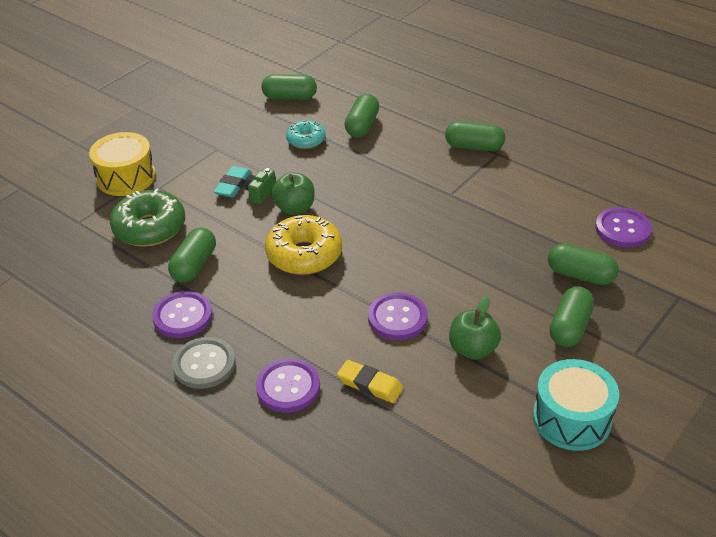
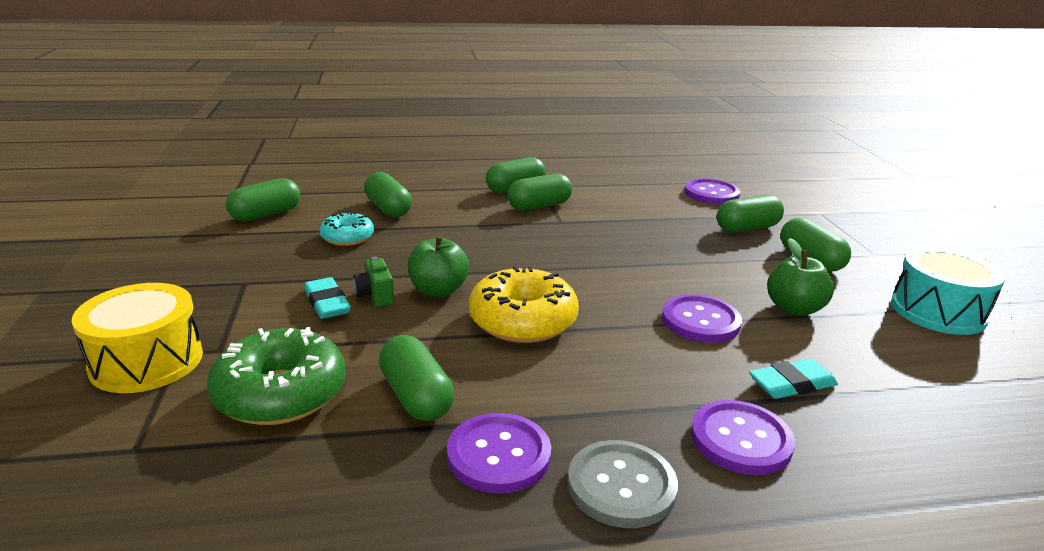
camera: 50 degrees left, 15 degrees down
yellow eraser [337,360,403,403] -> turquoise eraser [749,359,838,399]
none -> green capsule [508,173,572,211]

